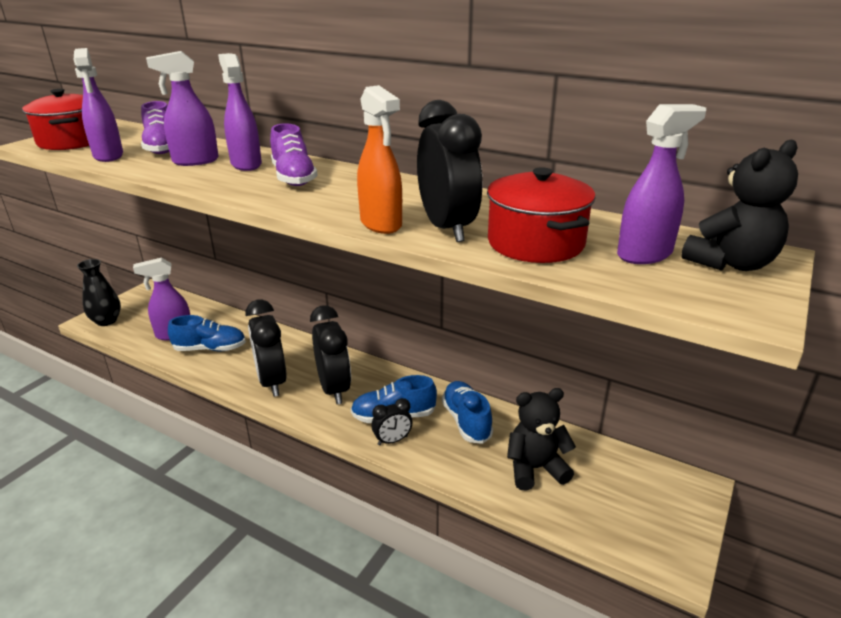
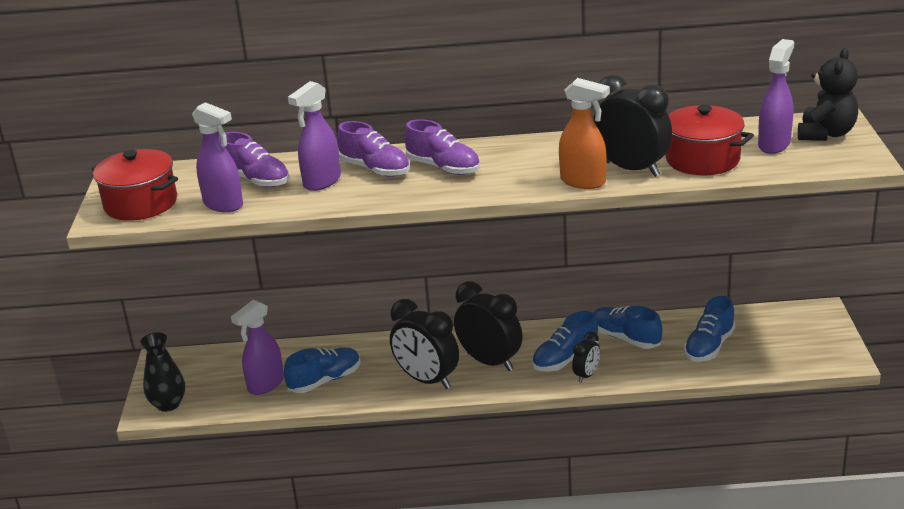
camera: 30 degrees left, 0 degrees up
purple spray bottle [218,53,262,171] -> purple shoe [337,121,410,177]
black teddy bear [507,388,576,491] -> blue shoe [684,296,735,362]

